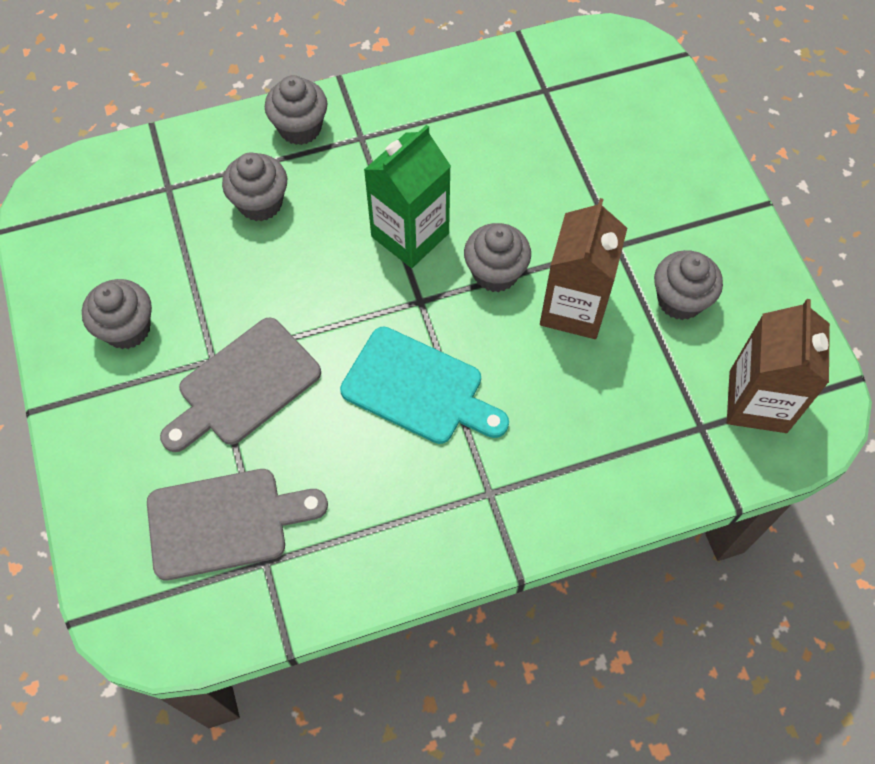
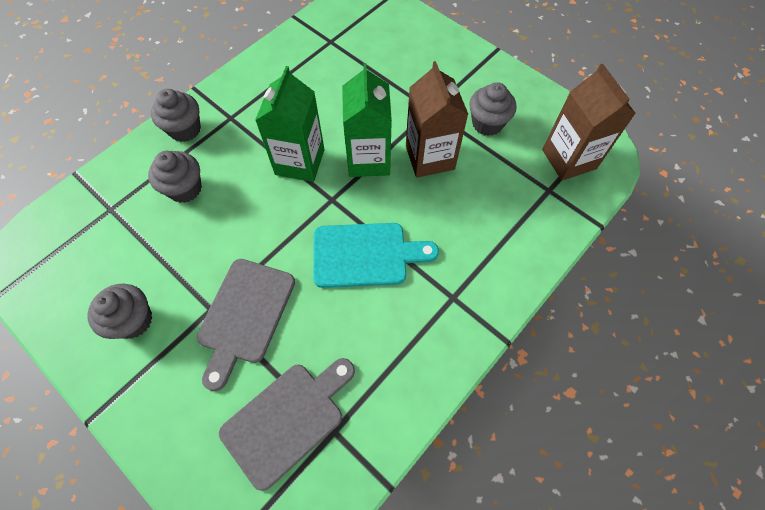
camera: 30 degrees left, 0 degrees up
grey cupcake [464,223,531,292] -> green carton [342,63,392,177]

